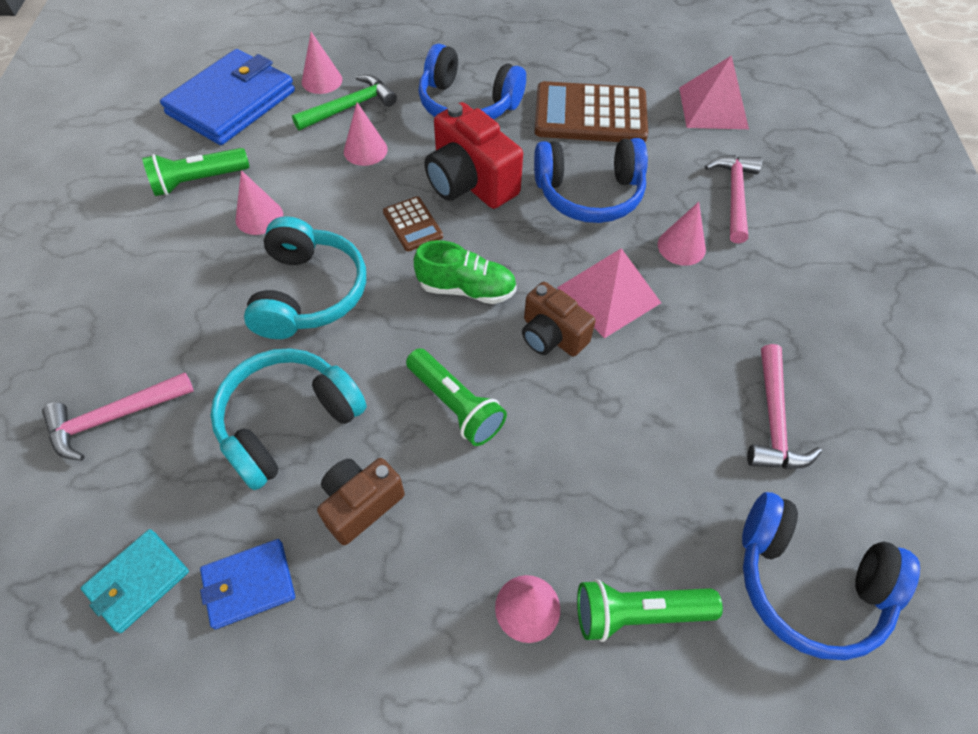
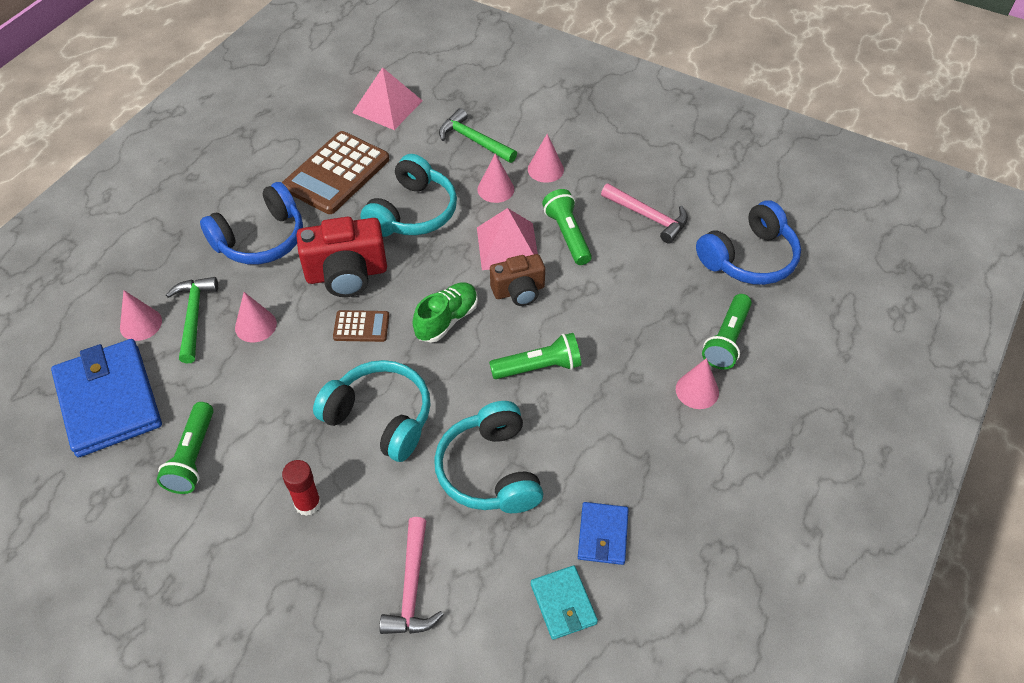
camera: 60 degrees left, 5 degrees down
pink cone [236,170,283,235] -> pink cone moved to [528,134,564,183]
brown camera [317,458,405,545] -> none
blue headphones [534,138,648,223] -> turquoise headphones [360,154,457,237]
pink hammer [705,155,762,243] -> green hammer [439,108,517,163]
none -> red glue stick [282,460,321,516]
none -> green flashlight [542,189,592,265]

